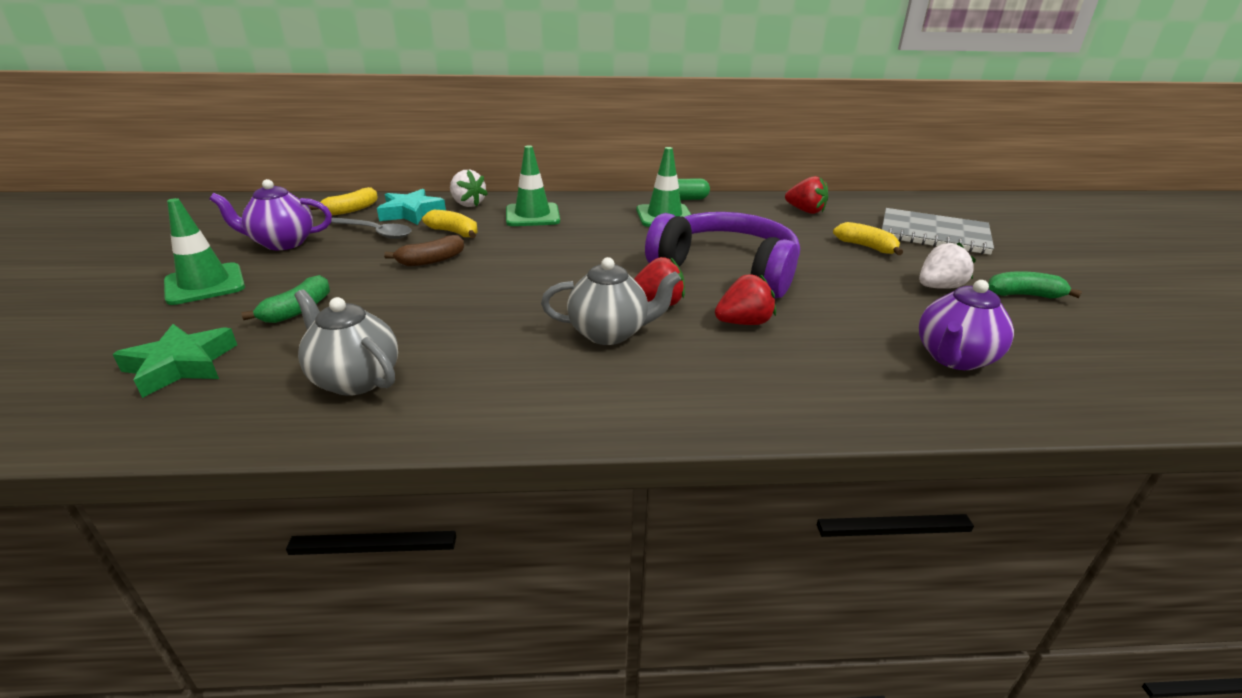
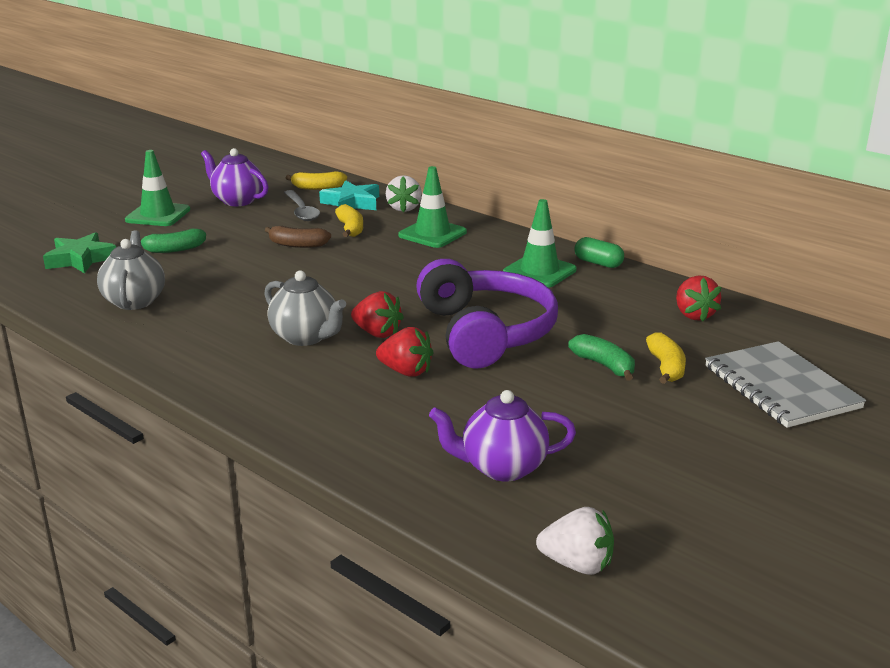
camera: 45 degrees right, 5 degrees down
white strawberry [919,242,976,289] -> white strawberry moved to [536,507,614,575]
green banana [988,271,1082,299] -> green banana moved to [568,334,635,381]

